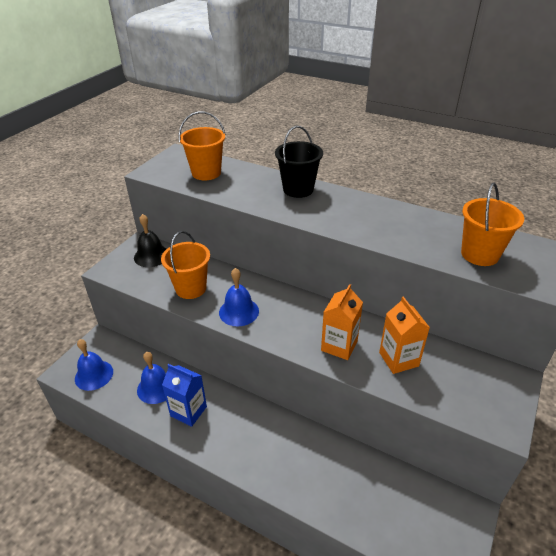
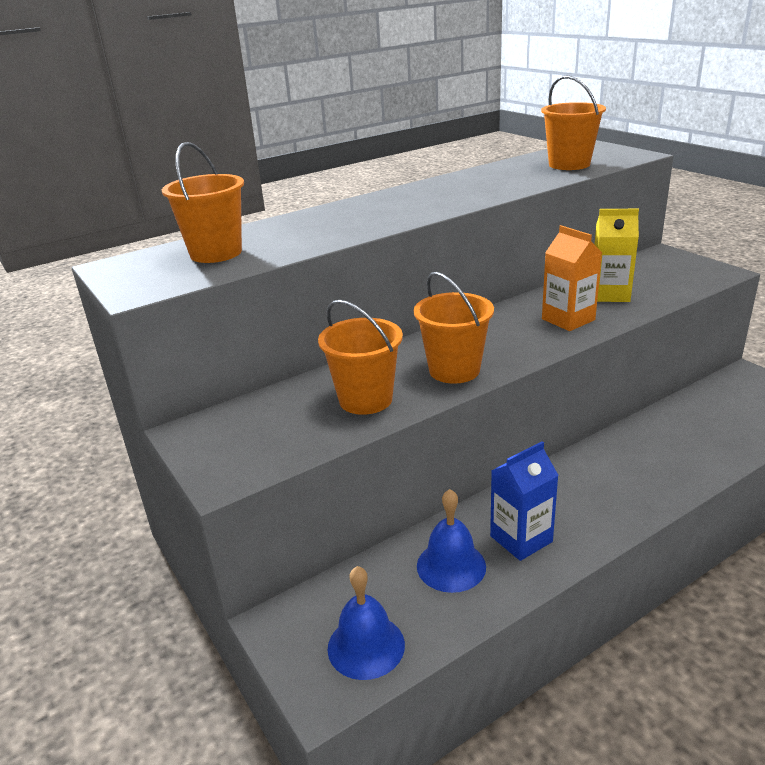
camera: 60 degrees left, 10 degrees down
black bell [134,214,166,267] -> none
blue bell [219,268,259,326] -> orange bucket [414,272,494,384]
black bucket [275,126,323,198] -> none
orange carton [379,297,430,374] -> yellow carton [594,209,639,302]

